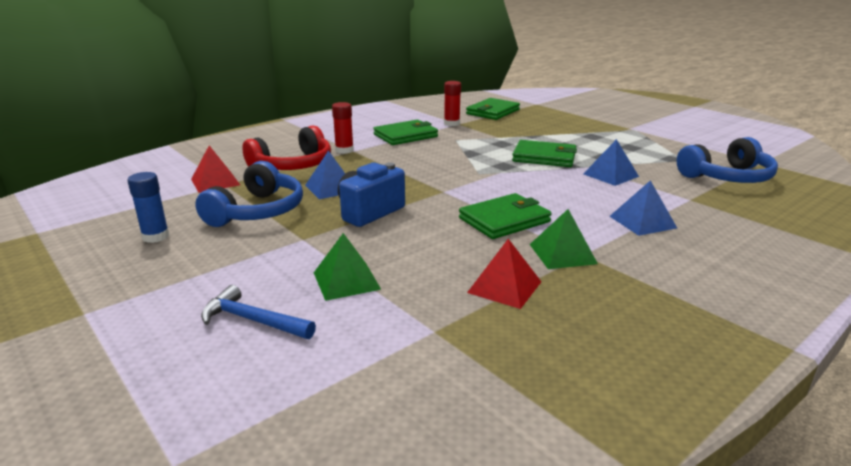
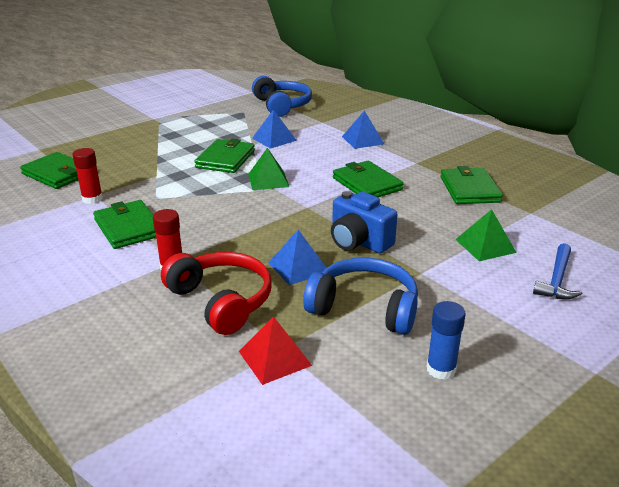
camera: 90 degrees left, 5 degrees up
red pyramid [467,239,541,309] -> green wallet [440,166,503,204]
green pyramid [530,209,598,269] -> green pyramid moved to [248,148,289,190]

